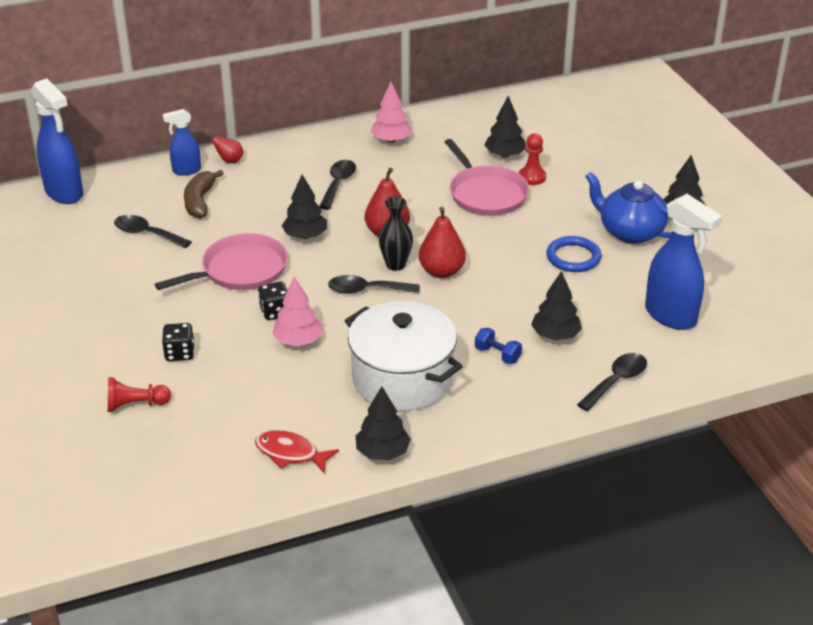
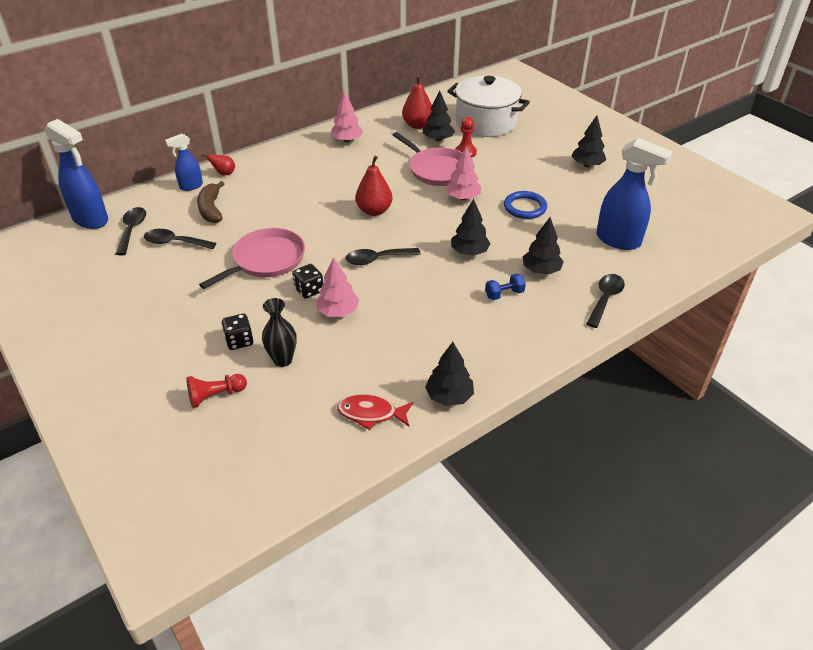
camera: 15 degrees left, 5 degrees up
black tree [282,175,327,239] -> black tree moved to [451,199,491,256]
black spoon [319,160,356,210] -> black spoon moved to [116,207,146,255]
white pot [345,301,463,411] -> white pot moved to [447,76,530,137]
black vase [379,197,413,271] -> black vase moved to [262,298,297,367]
red pear [419,207,466,278] -> red pear moved to [402,75,432,129]
blue dumbbell [475,328,522,364] -> blue dumbbell turned 45 degrees counterclockwise [485,273,526,300]
blue teapot [585,172,673,244] -> none
none -> pink tree [445,146,481,200]

